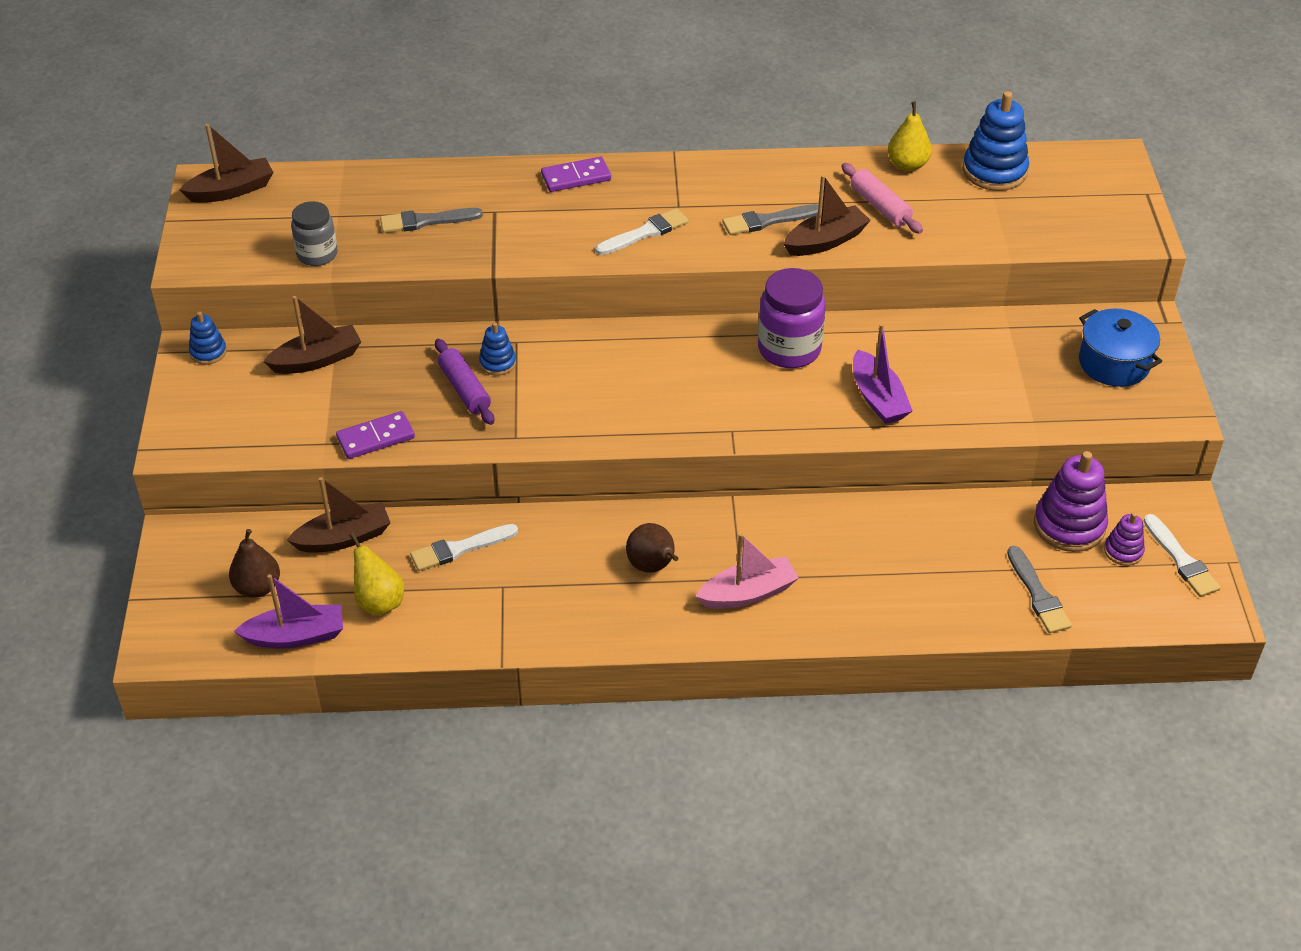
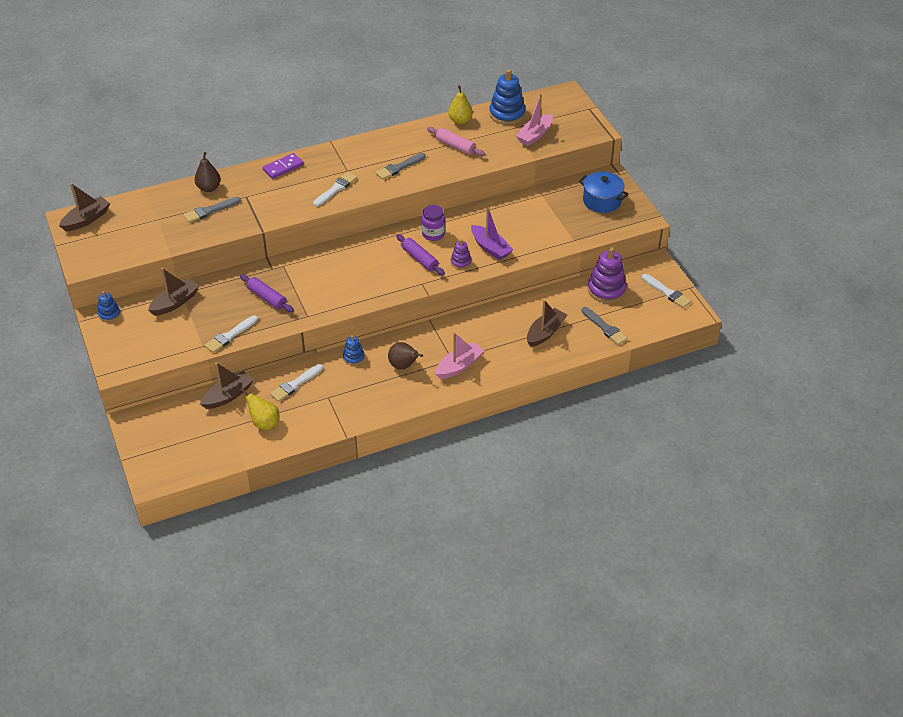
camera: 20 degrees left, 0 degrees up
brown pear [229,529,280,598] -> brown pear moved to [194,152,221,192]
purple boat [234,574,343,649] -> none
grey jar [291,201,337,266] -> none
purple domino [336,411,415,459] -> white brush [204,315,258,353]
blue stacking toy [479,322,516,376] -> blue stacking toy moved to [343,335,365,365]
purple jar [758,268,826,368] -> purple jar [422,205,445,241], size x0.65
brown boat [784,175,871,256] -> brown boat moved to [527,299,567,347]
purple stacking toy [1104,512,1145,566] -> purple stacking toy moved to [451,239,471,269]
none -> purple rolling pin [396,234,445,275]
none -> pink boat [516,94,553,146]

